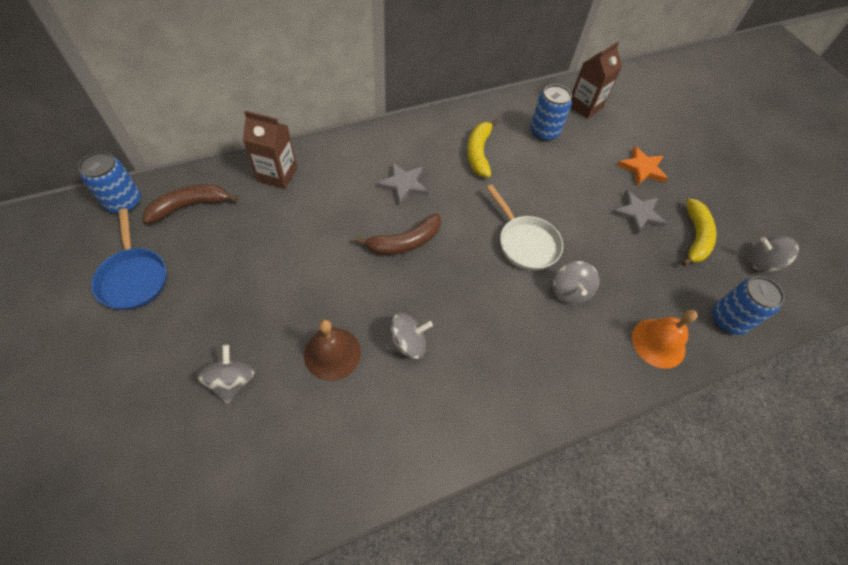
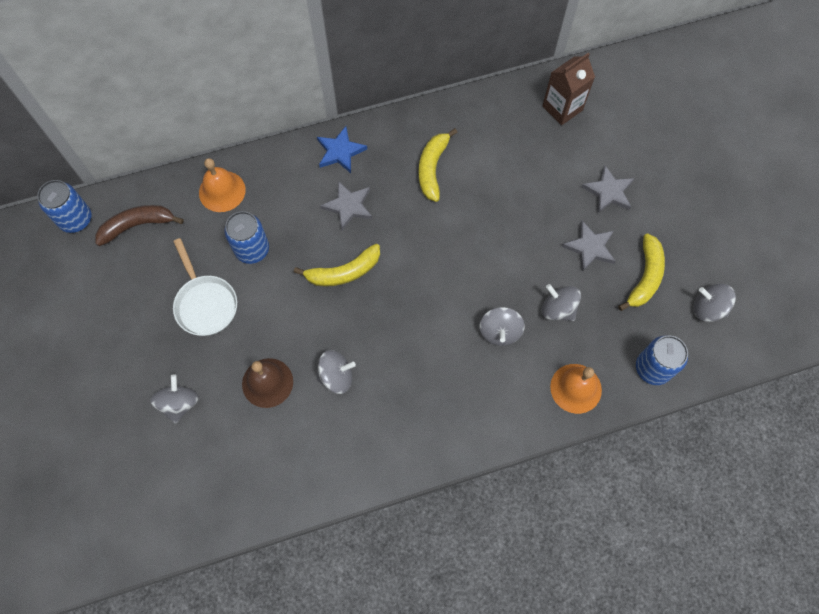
camera: 10 degrees right, 10 degrees up
blue pan [91,209,167,310] -> none
brown carton [243,111,297,189] -> orange bell [199,158,246,212]
brown banana [355,213,441,255] -> yellow banana [294,244,380,287]
white pan [486,184,563,271] -> white pan moved to [173,238,237,336]
blue can [530,84,572,141] -> blue can moved to [224,211,269,264]
orange star [617,146,668,186] -> grey star [582,165,635,214]
none -> blue star [317,126,367,173]
none -> grey spinning top [542,284,581,321]

